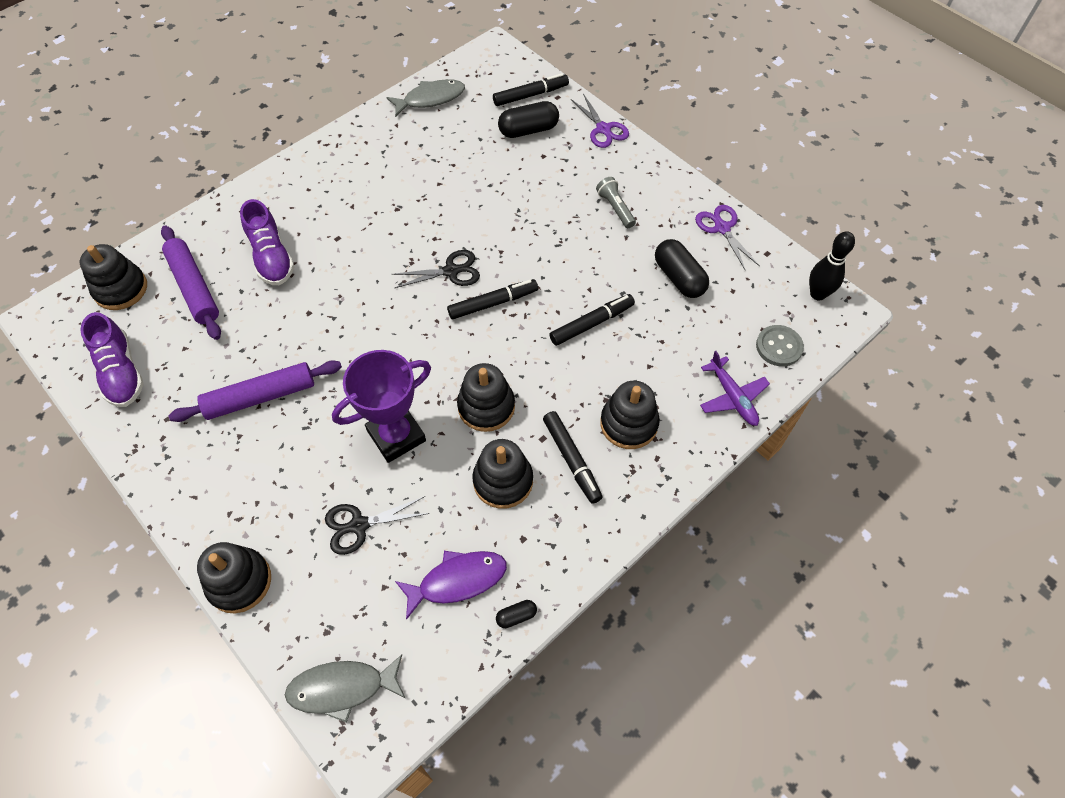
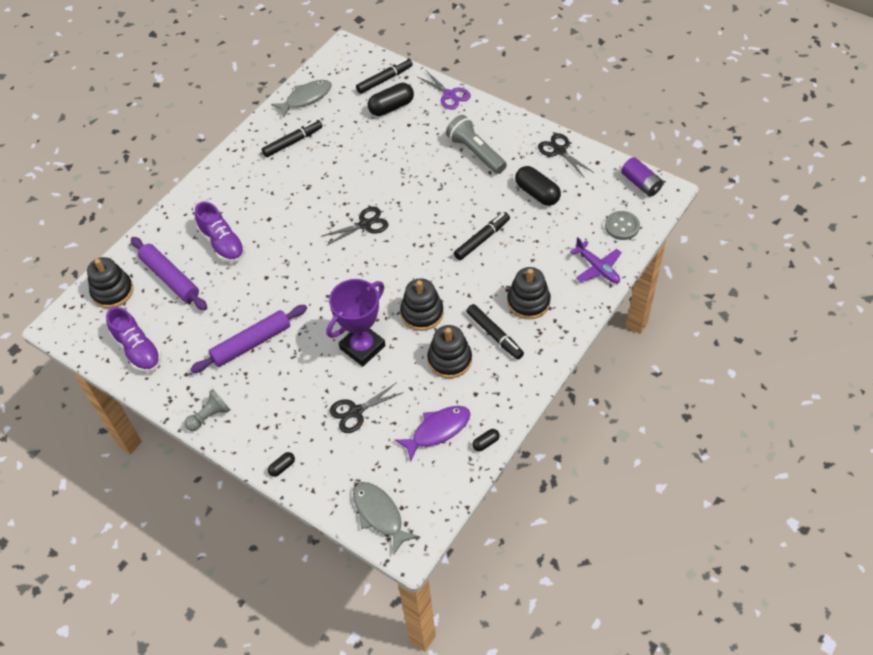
camera: 10 degrees left, 5 degrees down
black stacking toy [197,542,271,613] -> black capsule [268,452,295,477]
grey fish [285,654,405,723] -> grey fish turned 75 degrees clockwise [353,482,419,554]
black marker [447,279,538,319] -> black marker moved to [262,120,323,157]
grey flashlight [596,177,636,228] -> grey flashlight [446,115,507,174], size x1.64
purple scissors [695,205,760,271] -> black scissors [538,133,594,178]
black bowling pin [809,231,855,301] -> purple battery [621,157,663,197]
none -> grey pawn [185,389,230,431]

